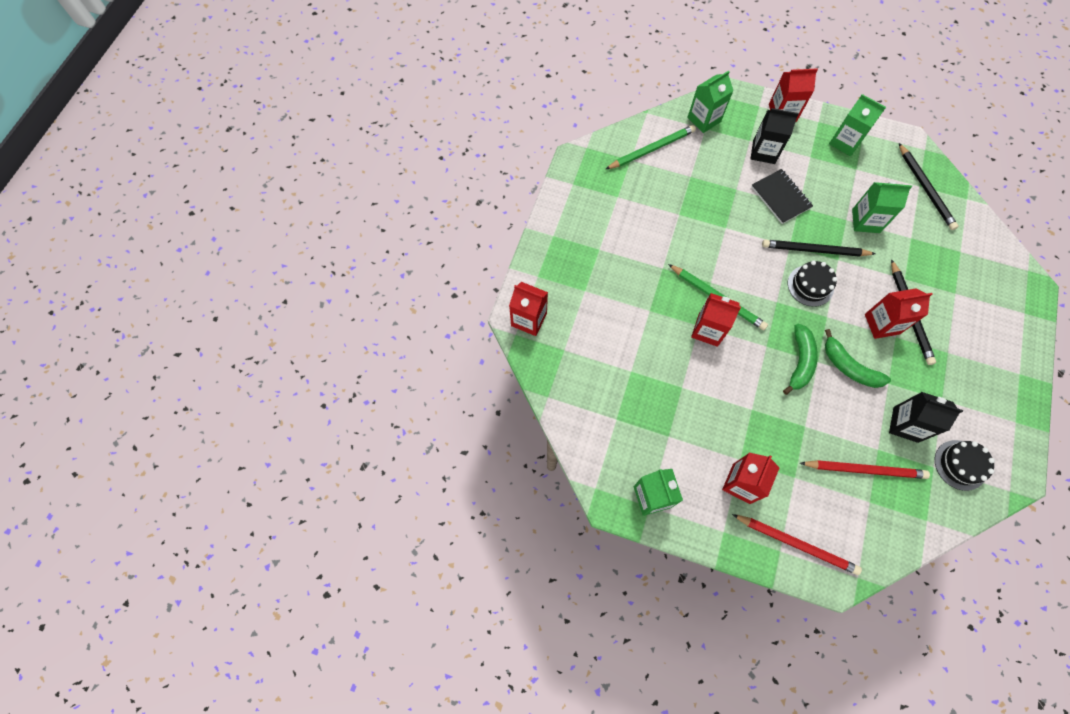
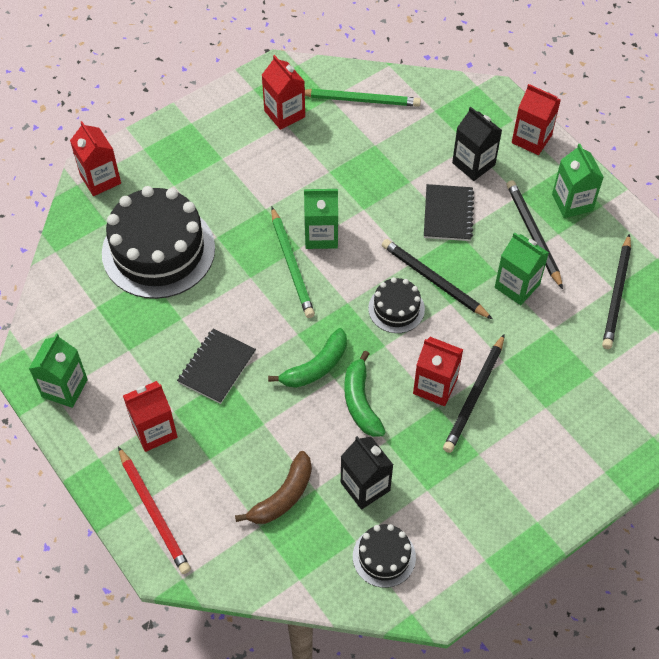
camera: 35 degrees right, 10 degrees down
green carton [687,71,733,133] -> green carton moved to [304,189,338,249]
red carton [691,293,741,347] -> red carton moved to [262,55,305,130]
red pencil [800,460,930,479] -> brown banana [235,451,312,524]
none -> black cake [102,186,215,299]
none -> black notebook [177,328,256,404]
none -> black pencil [507,180,563,289]

